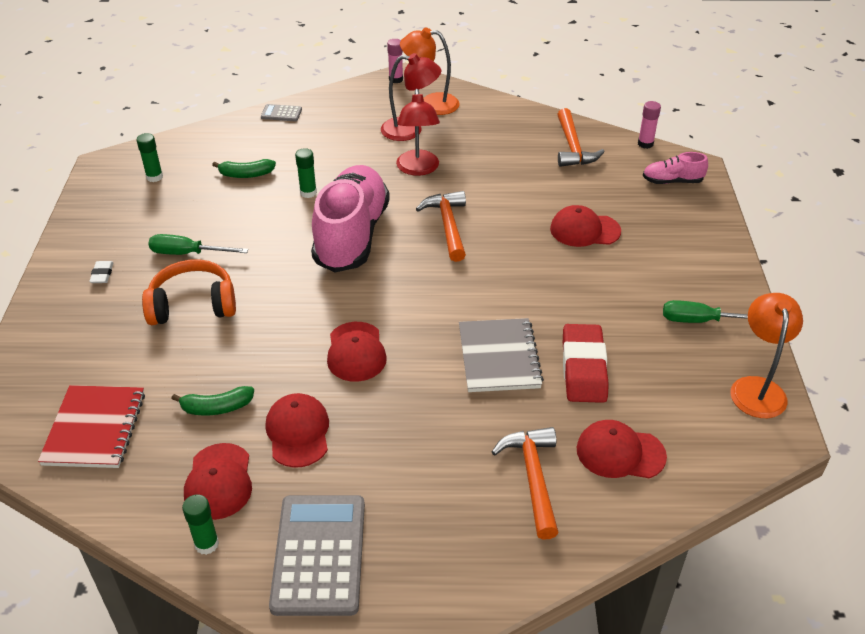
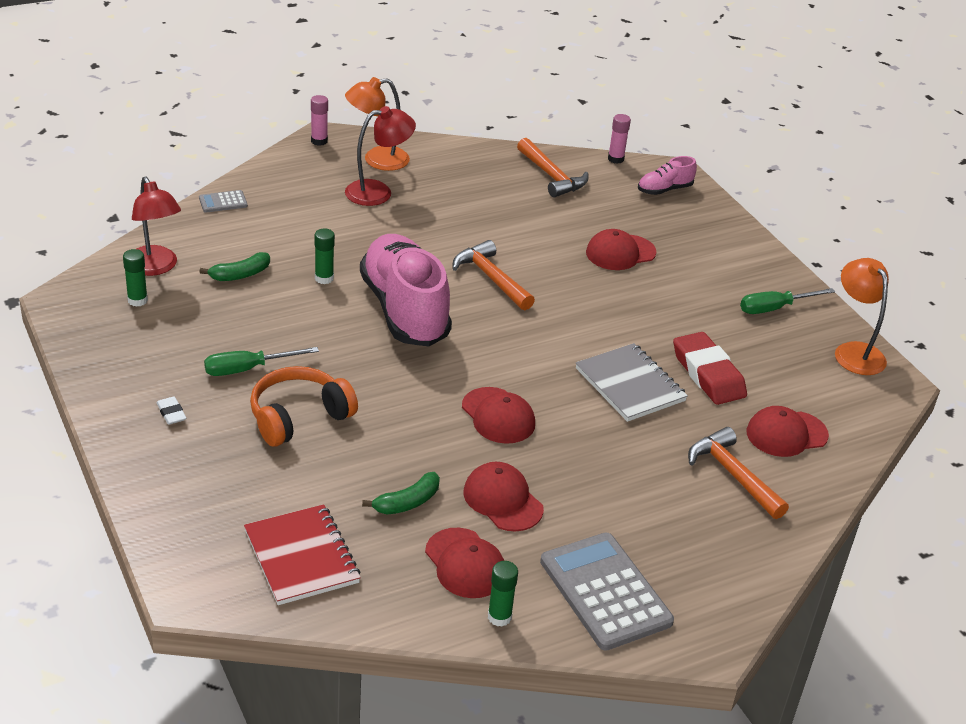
camera: 30 degrees left, 5 degrees down
red lamp [396,89,440,176] -> red lamp moved to [132,176,181,276]

